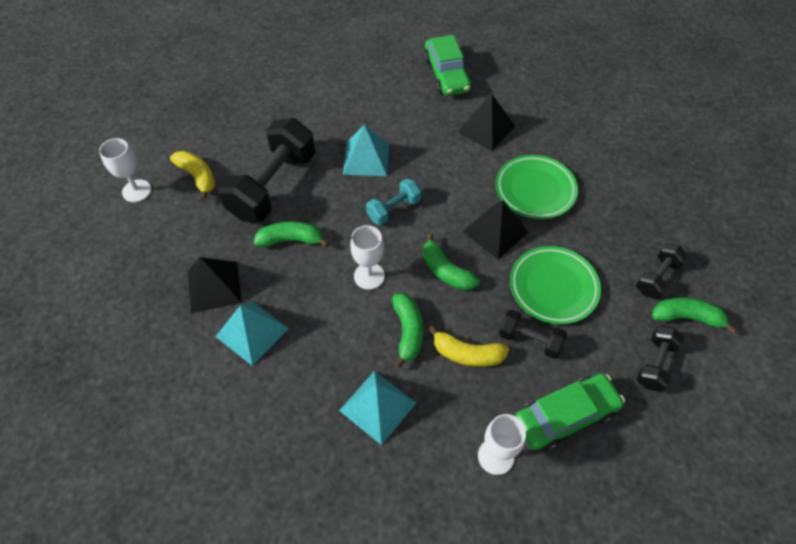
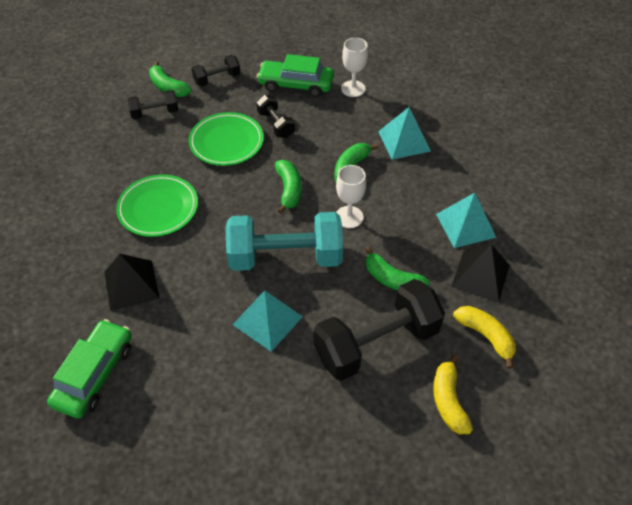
camera: 145 degrees left, 5 degrees down
white goblet [99,138,151,202] -> none
turquoise dumbbell [366,179,421,225] -> turquoise dumbbell [226,212,343,271], size x2.01
yellow banana [428,325,509,367] -> yellow banana moved to [453,306,516,369]
black pyramid [463,200,529,259] -> none

